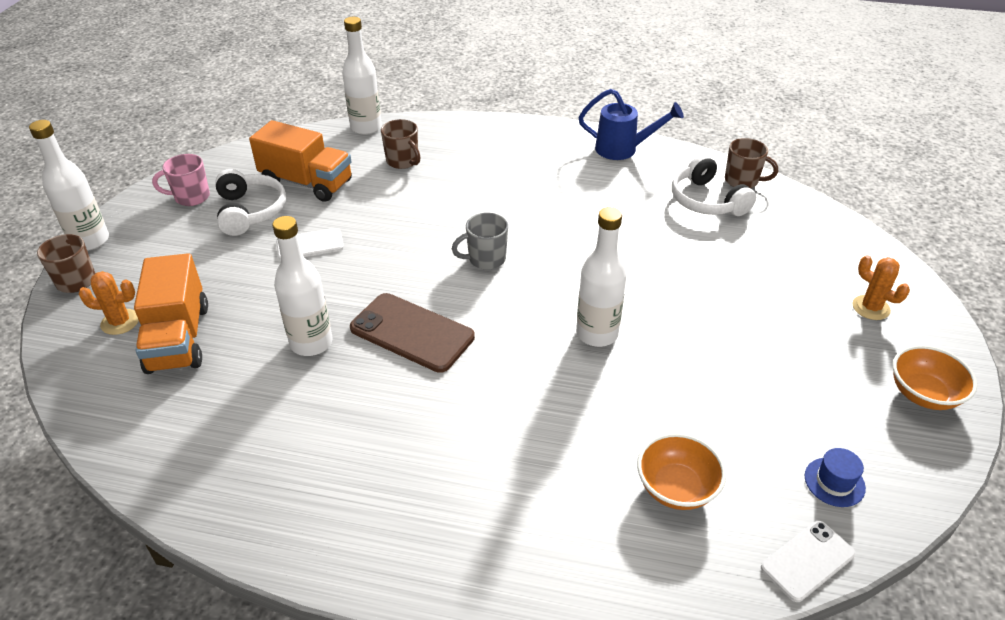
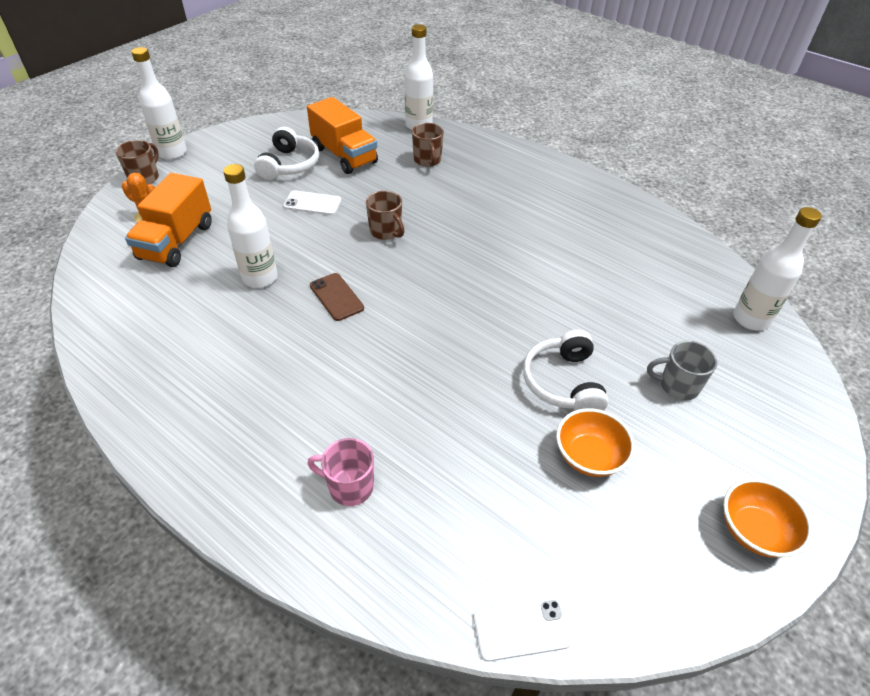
camera: 25 degrees right, 5 degrees up
pink mug [152,154,210,206] -> pink mug moved to [307,438,374,506]
brown phone [350,293,475,373] -> brown phone [310,273,364,321], size x0.61
grey mug [452,213,508,270] -> grey mug moved to [647,341,718,400]
white bottle [576,207,627,347] -> white bottle moved to [733,207,822,331]
blue watering can [578,89,684,160] -> none
orange bowl [637,433,726,510] -> orange bowl moved to [556,408,635,477]
white headphones [672,155,756,216] -> white headphones moved to [523,330,609,411]
brown mug [725,138,778,188] -> brown mug moved to [366,191,404,240]
blue hat [805,448,866,507] -> none
orange cactus [852,255,910,320] -> none

